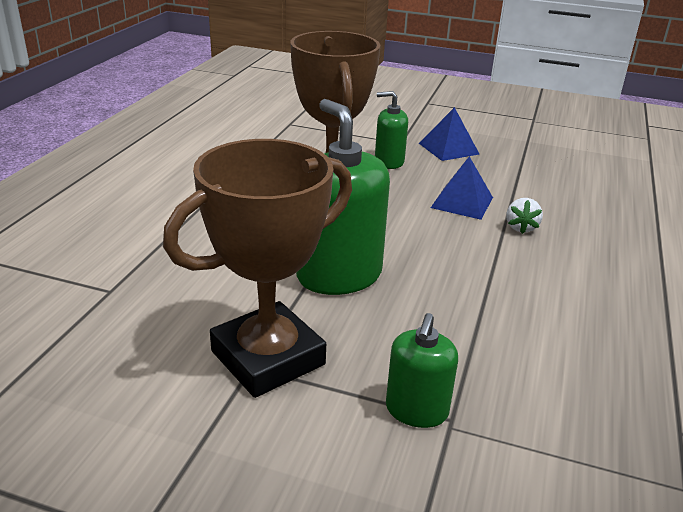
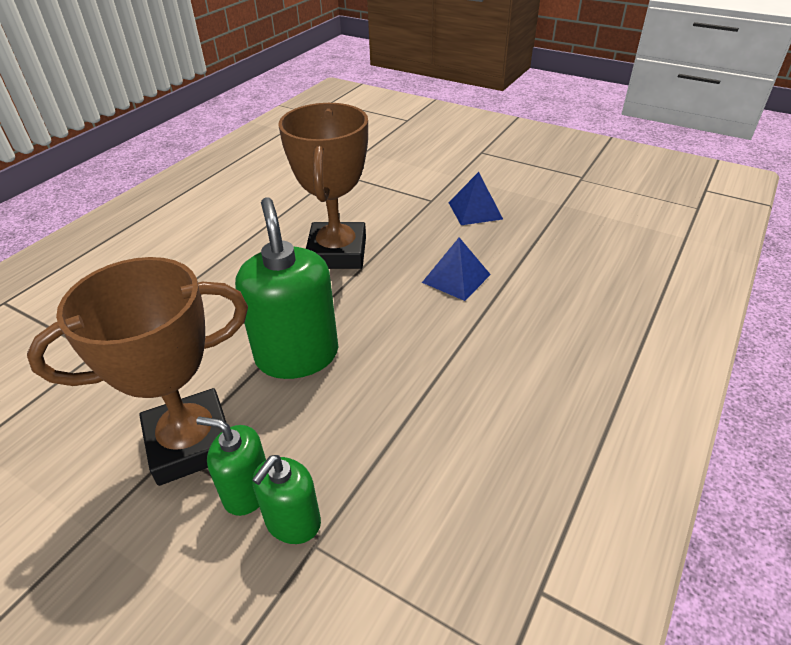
camera: 15 degrees right, 10 degrees up
green soap dispenser [375,91,408,169] -> green soap dispenser moved to [196,417,266,516]
white strawberry [506,198,543,234] -> none

